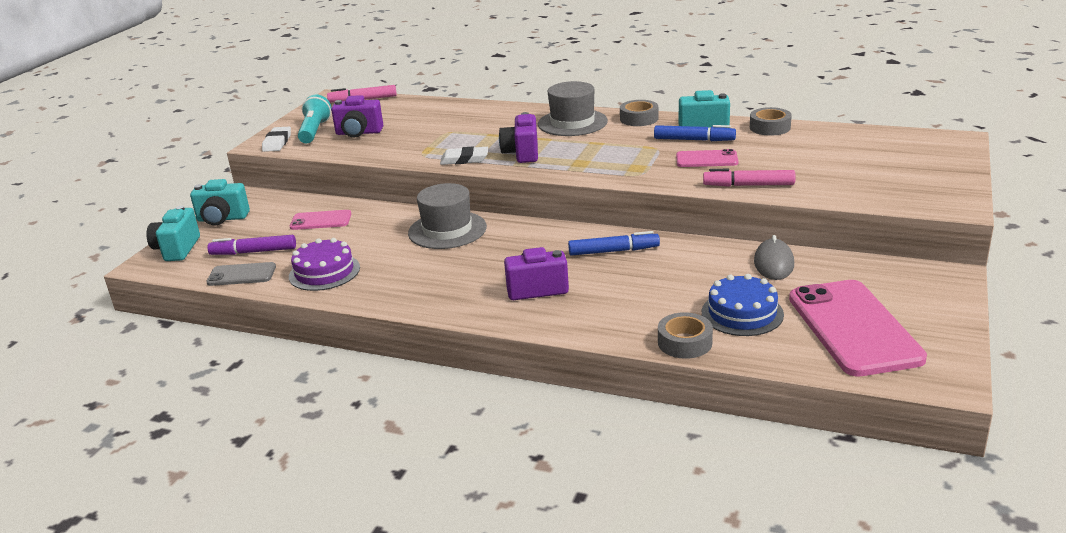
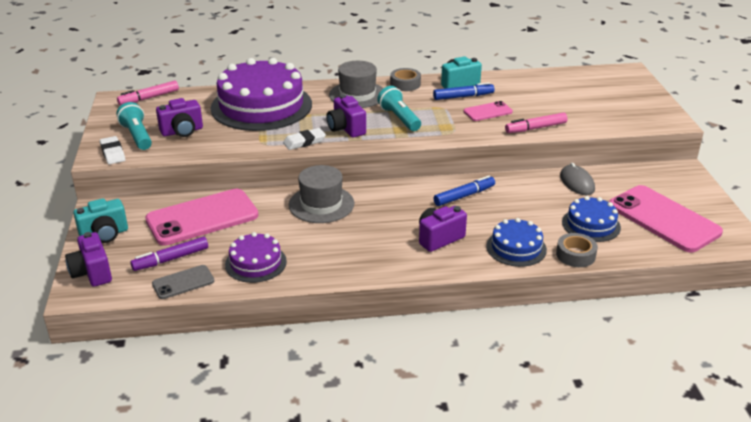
camera: 30 degrees left, 5 degrees up
turquoise camera [146,206,200,261] -> purple camera [65,232,112,287]
pink phone [290,210,351,230] -> pink phone [145,189,259,246], size x2.01
grey tape [750,107,792,136] -> none
none -> purple cake [211,58,312,131]
none -> turquoise flashlight [377,86,421,131]
none -> blue cake [486,218,547,267]

